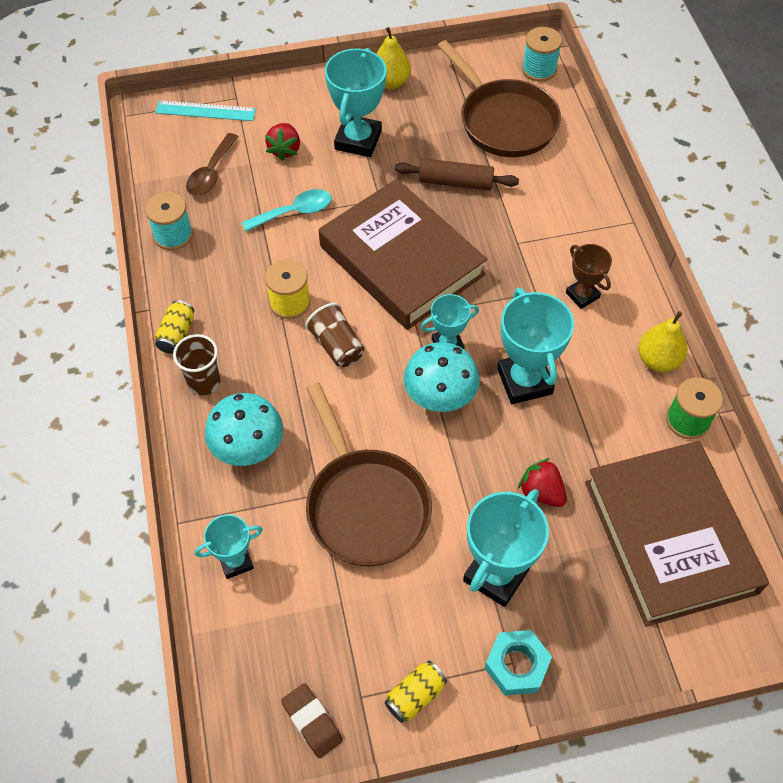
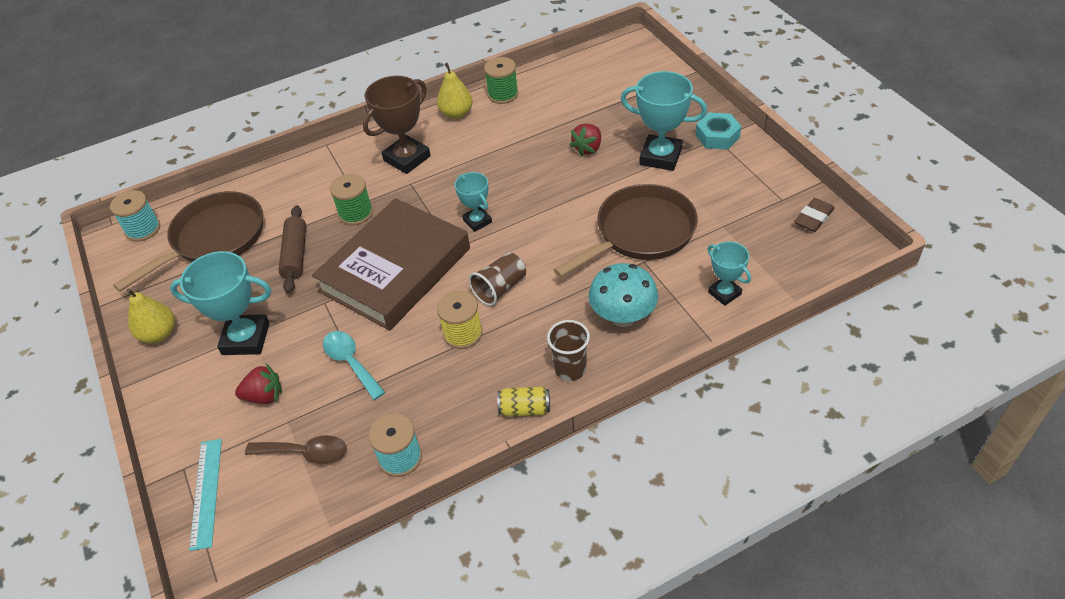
camera: 100 degrees left, 10 degrees down
yellow can [384,660,447,723] -> none
turquoise mushroom [404,342,480,412] -> none
turquoise trophy [497,288,574,404] -> none
brown trophy [566,244,612,309] -> brown trophy [363,76,431,174], size x1.71
brown book [585,441,769,627] -> none
none -> green spool [330,174,373,225]

